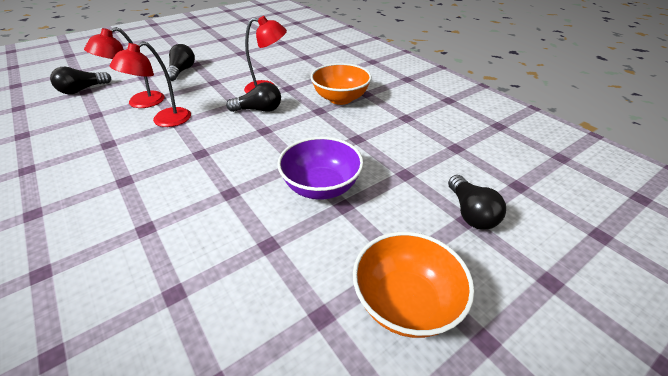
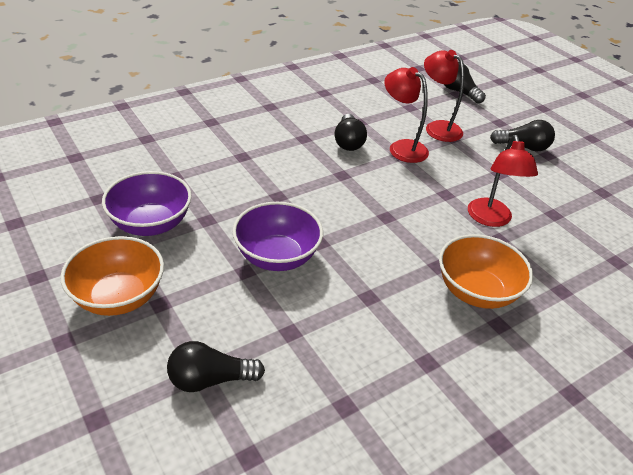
camera: 90 degrees right, 0 degrees up
black light bulb [226,82,281,112] -> black light bulb moved to [335,114,367,151]
none -> purple bowl [102,171,192,236]

